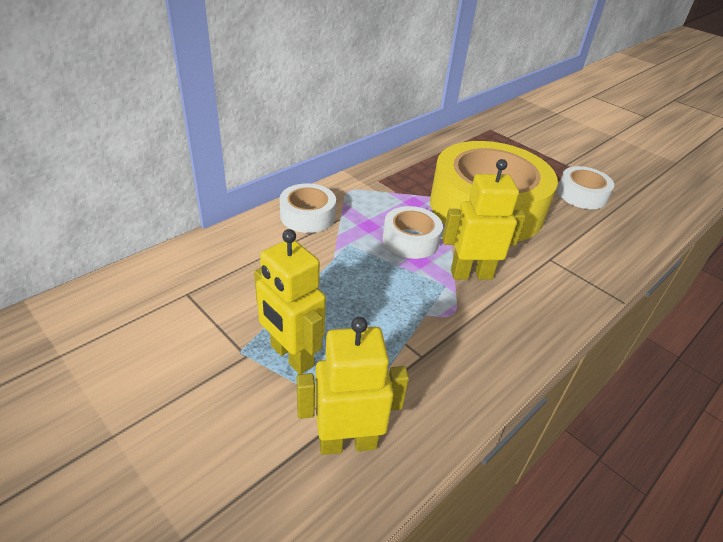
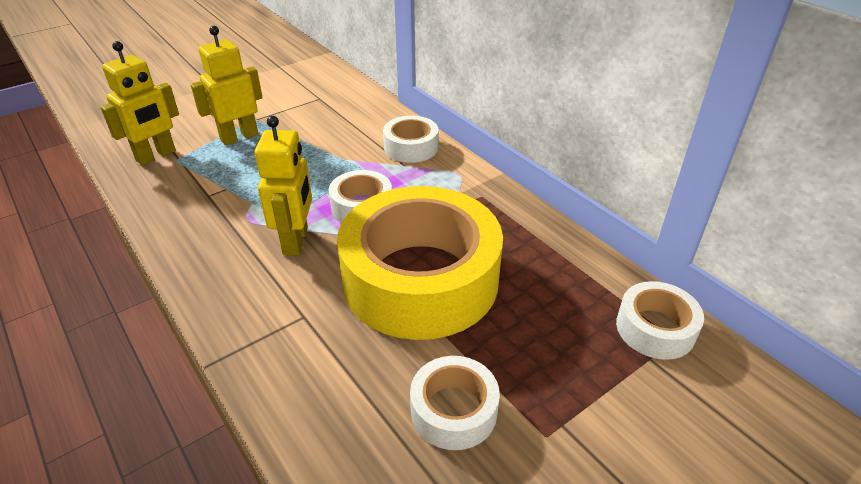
camera: 100 degrees right, 0 degrees up
yellow robot [297,317,409,455] -> yellow robot turned 45 degrees clockwise [101,41,179,166]
none -> white tape [616,281,704,360]

